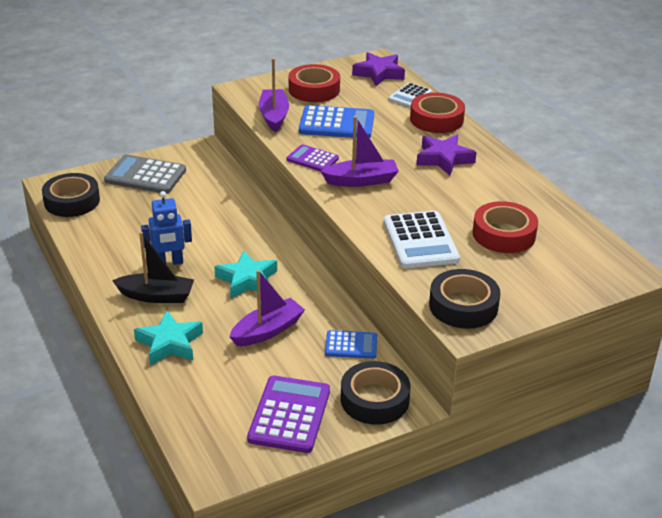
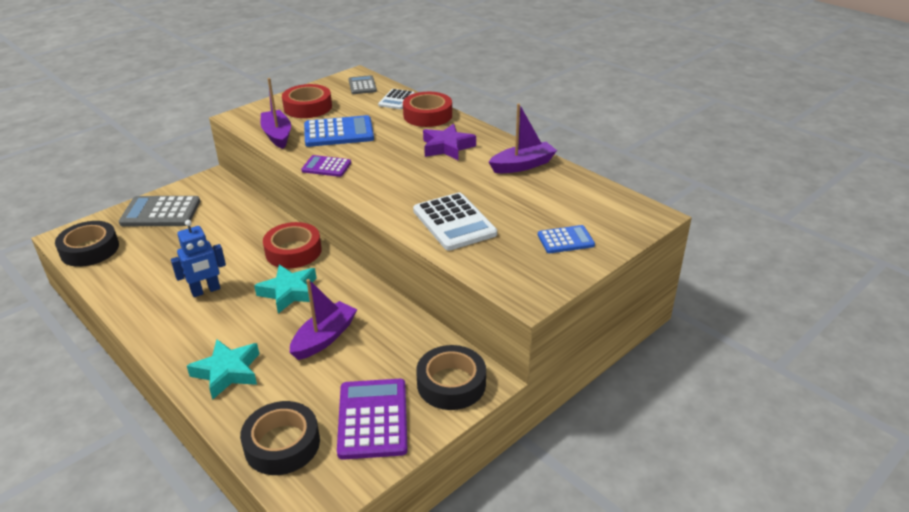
camera: 15 degrees left, 0 degrees up
black boat [112,232,194,303] -> none
purple boat [320,116,399,187] -> purple boat moved to [489,103,557,173]
blue calculator [325,330,377,359] -> blue calculator moved to [538,225,595,253]
purple star [352,52,405,86] -> grey calculator [349,75,377,94]
black tape [429,269,500,329] -> black tape moved to [240,401,320,475]
red tape [472,201,538,253] -> red tape moved to [263,222,322,268]

